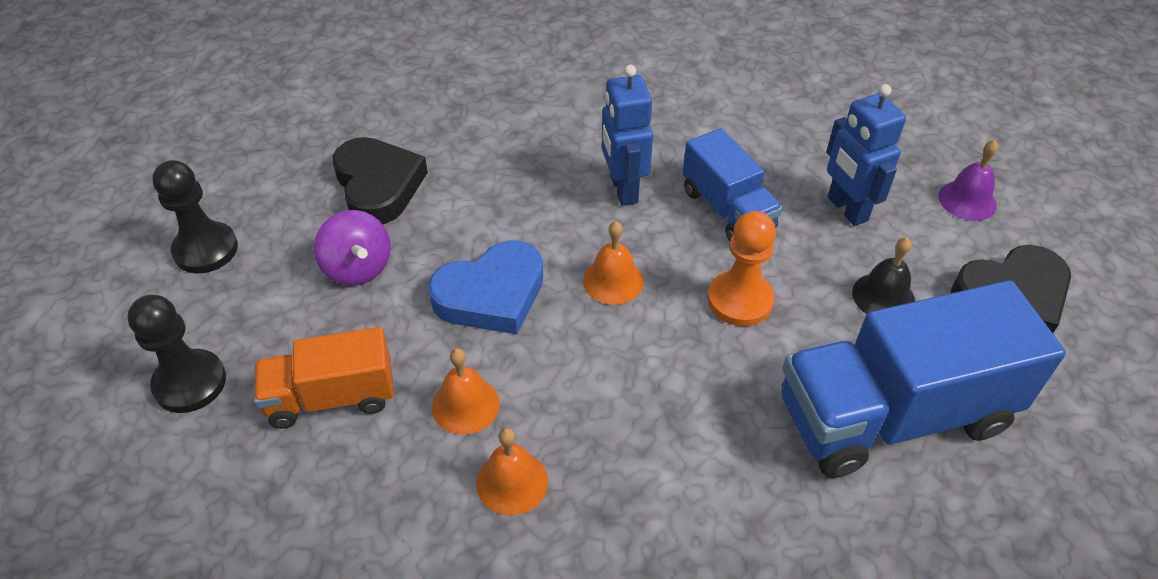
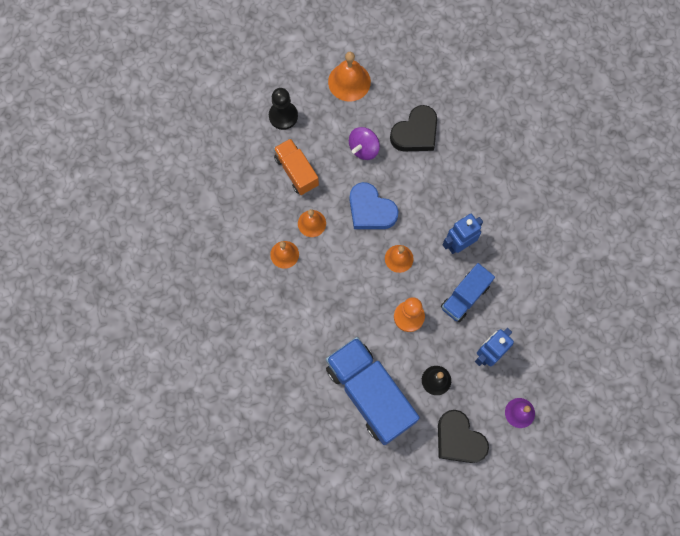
camera: 70 degrees right, 25 degrees up
black pawn [152,160,238,273] -> orange bell [328,52,371,102]

